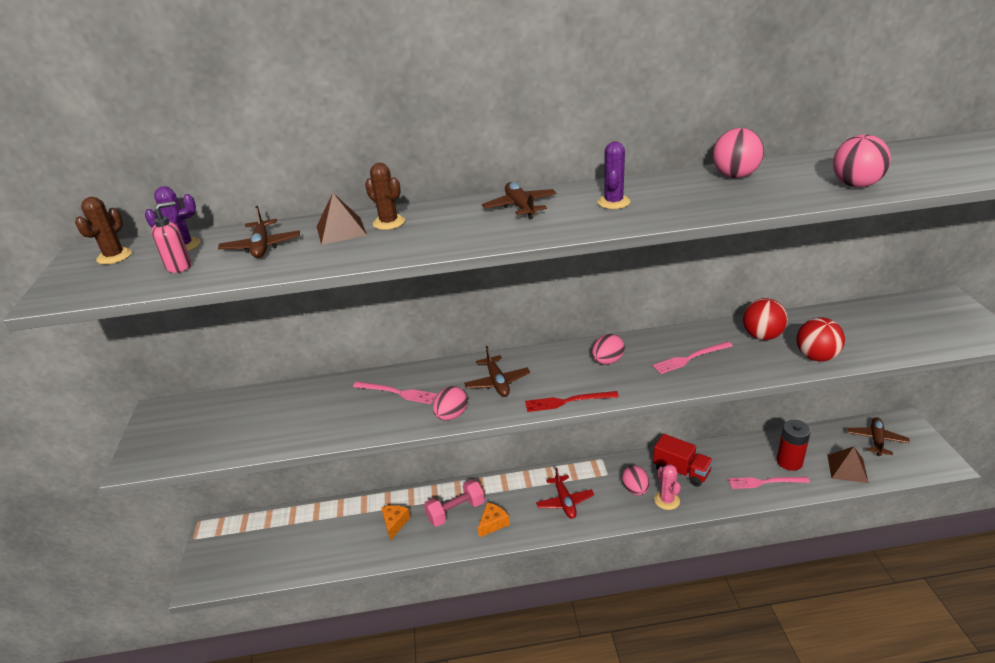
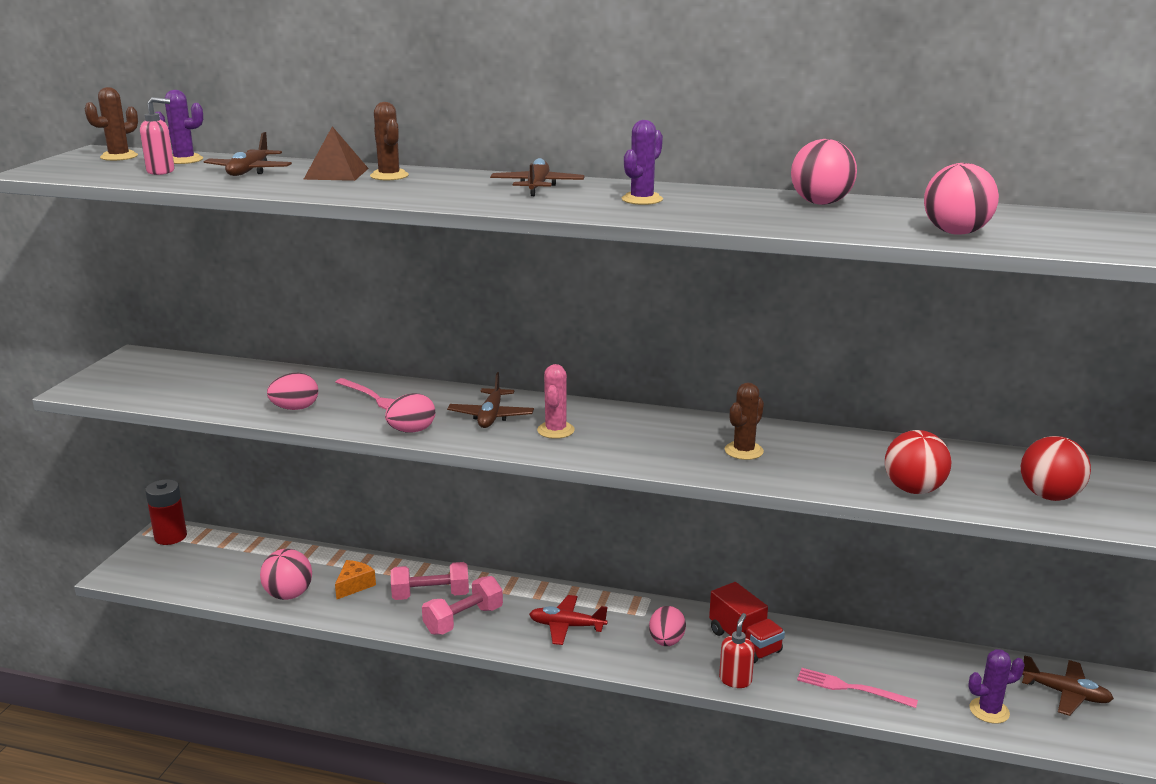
camera: 20 degrees right, 10 degrees down
orange cheese [478,502,510,537] -> pink dumbbell [422,576,503,635]
red fork [525,391,619,412] -> none
red plane [536,467,594,519] -> red plane turned 90 degrees clockwise [529,595,608,645]
pink egg [592,334,625,365] -> pink egg moved to [267,373,318,410]
pink fork [652,341,733,374] -> brown cactus [725,382,764,460]
pink cactus [654,464,681,510] -> pink cactus moved to [537,364,575,439]
red ball [743,298,788,340] -> red ball moved to [1021,436,1091,501]
red battery [777,420,811,471] -> red battery moved to [145,479,187,545]
brown pyramid [827,447,869,483] -> purple cactus [968,649,1025,724]
brown plane [847,417,910,456] -> brown plane turned 75 degrees clockwise [1022,655,1114,716]
none -> pink ball [260,549,312,600]
none -> red soap dispenser [719,613,755,688]

